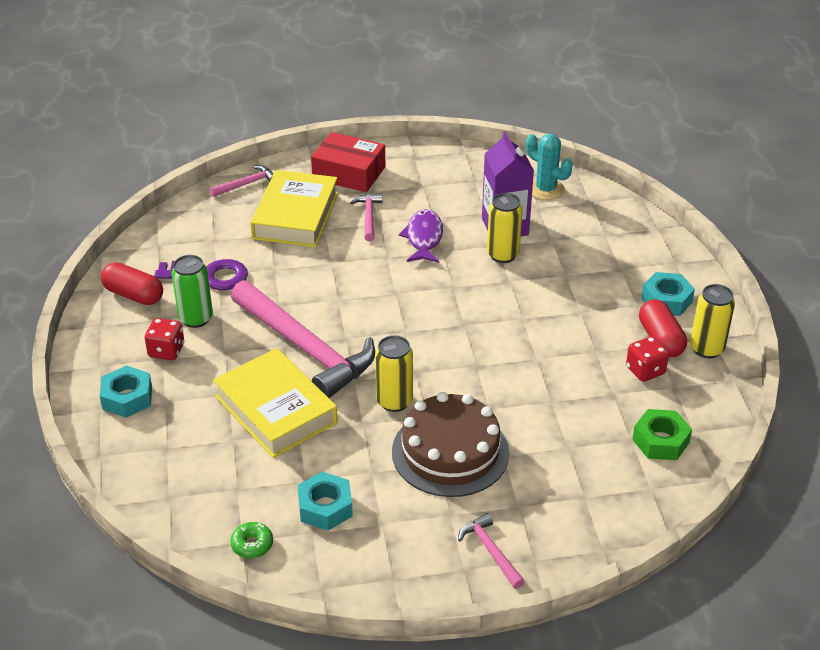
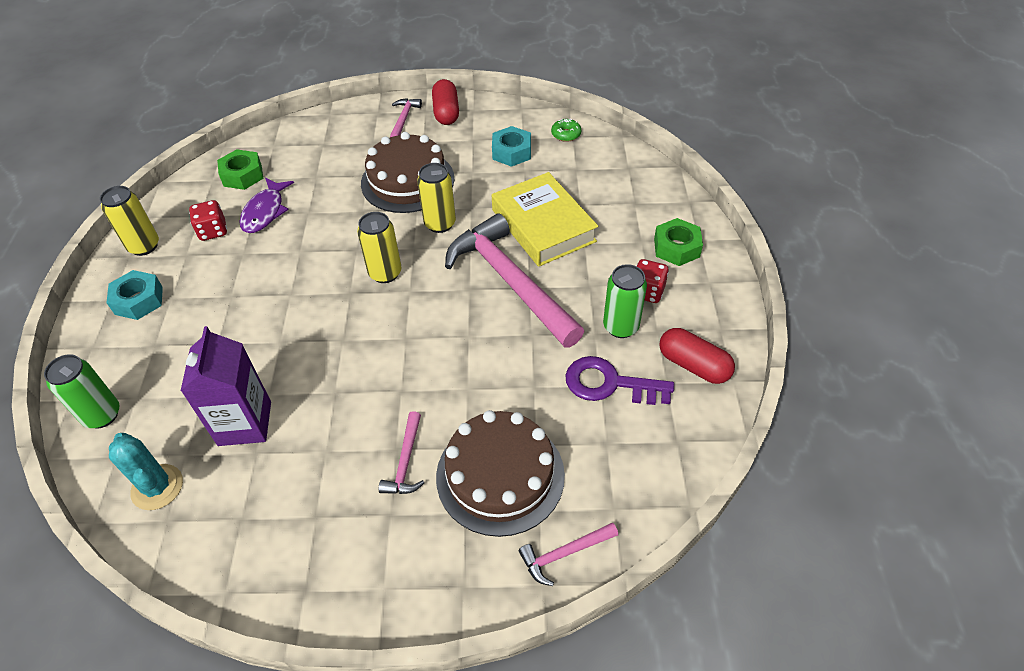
camera: 170 degrees left, 10 degrees up
turquoise nut [100,365,152,418] -> green nut [654,218,703,266]
yellow book [250,170,338,247] -> brown cake [436,410,565,537]
red box [311,132,385,192] -> none
purple fish [399,209,443,263] -> purple fish moved to [239,178,294,233]
pink hammer [458,513,525,589] -> pink hammer turned 150 degrees counterclockwise [390,98,422,137]
yellow can [487,193,523,263] -> yellow can moved to [357,212,401,283]
red capsule [639,299,687,357] -> red capsule moved to [432,79,459,125]
none -> green can [44,354,119,428]

